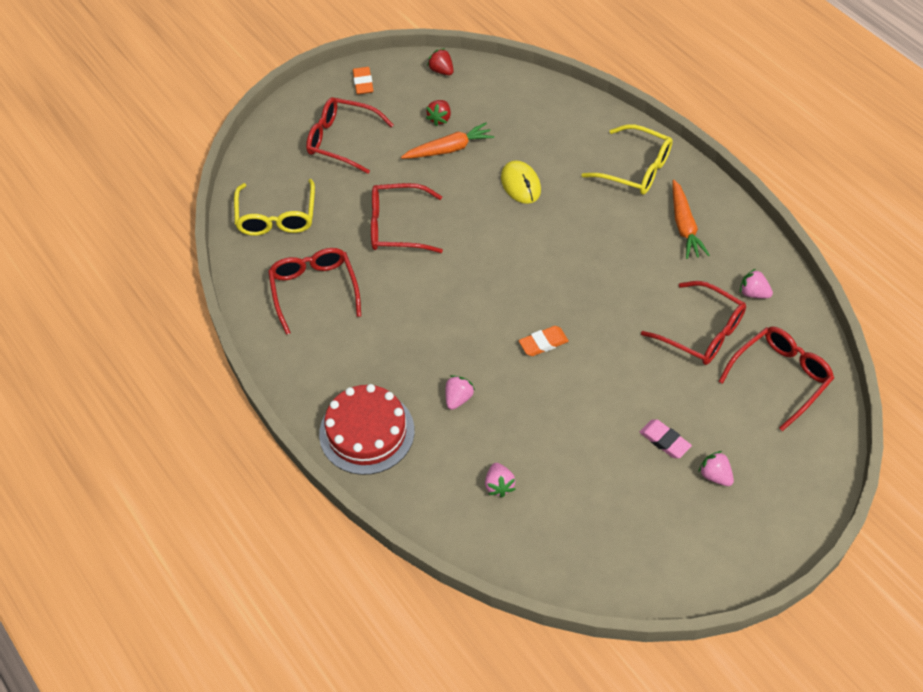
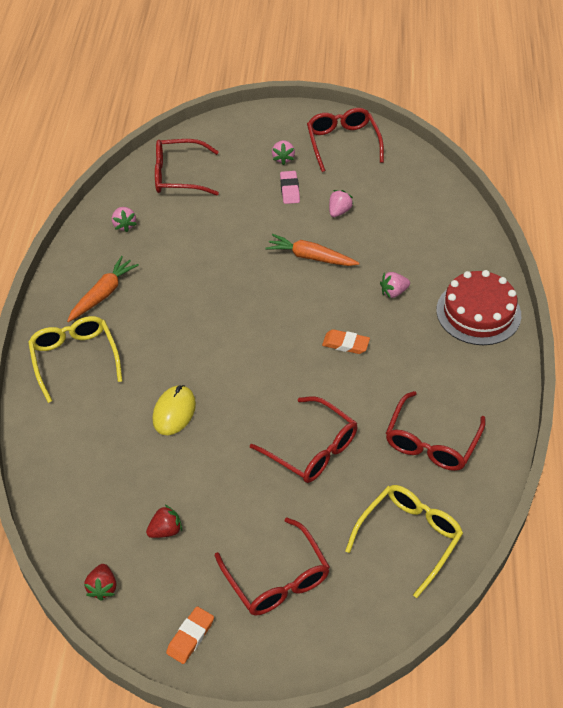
camera: 140 degrees left, 5 degrees down
orange carrot [401,123,495,159] -> orange carrot moved to [266,234,359,266]
pink strawberry [485,463,516,497] -> pink strawberry moved to [329,190,353,217]
orange eraser [519,326,569,356] -> orange eraser moved to [322,329,370,354]
red glasses [641,281,746,365] -> red glasses moved to [307,108,384,172]

